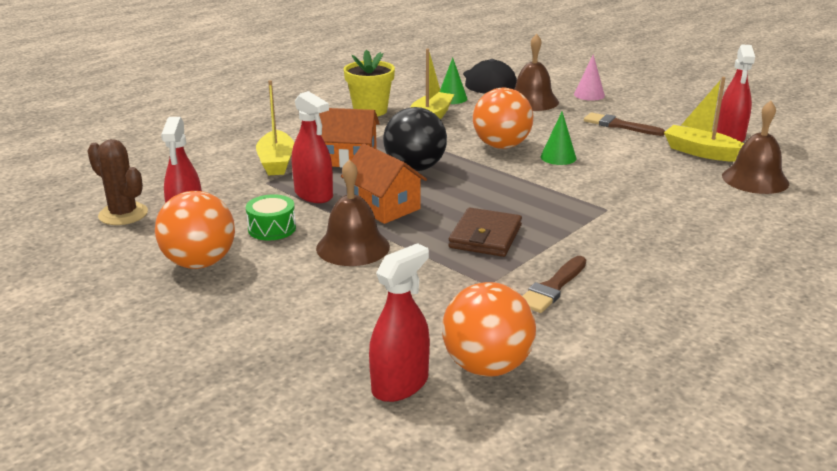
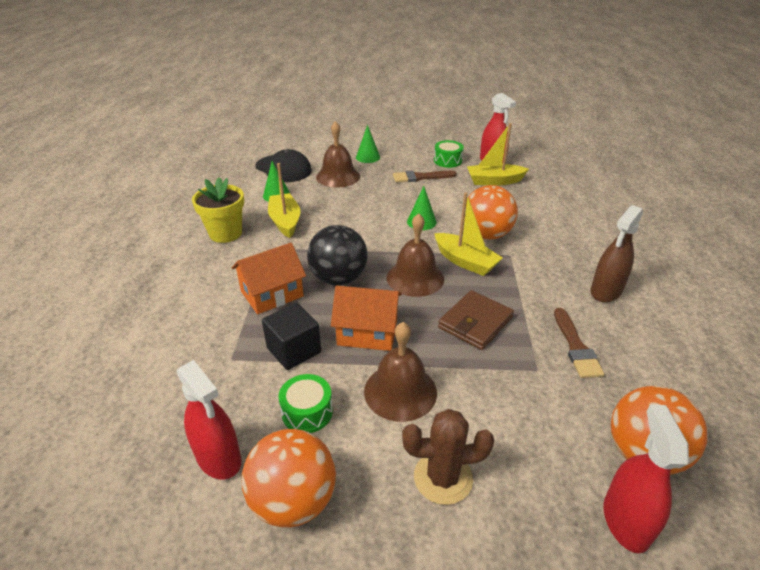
camera: 40 degrees left, 10 degrees up
brown cactus [88,139,148,225] -> brown cactus moved to [402,409,495,505]
yellow boat [256,80,294,175] -> yellow boat moved to [434,192,503,276]
red spray bottle [292,91,333,203] -> black cube [262,303,321,370]
brown wallet [448,208,522,257] -> brown wallet turned 60 degrees clockwise [438,290,514,350]
orange ball [473,88,534,149] -> orange ball moved to [464,185,518,240]
pink cone [574,54,605,101] -> green cone [356,125,380,163]
brown bell [722,101,789,194] -> brown bell moved to [387,213,444,297]
none -> green drum [434,140,464,168]
none -> brown spray bottle [591,205,643,302]

